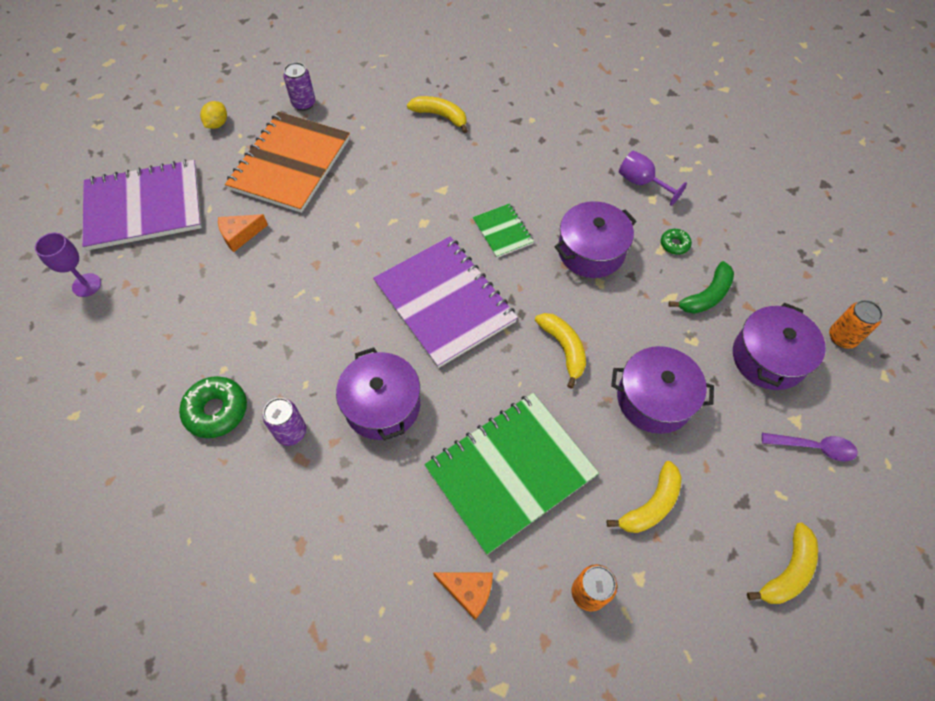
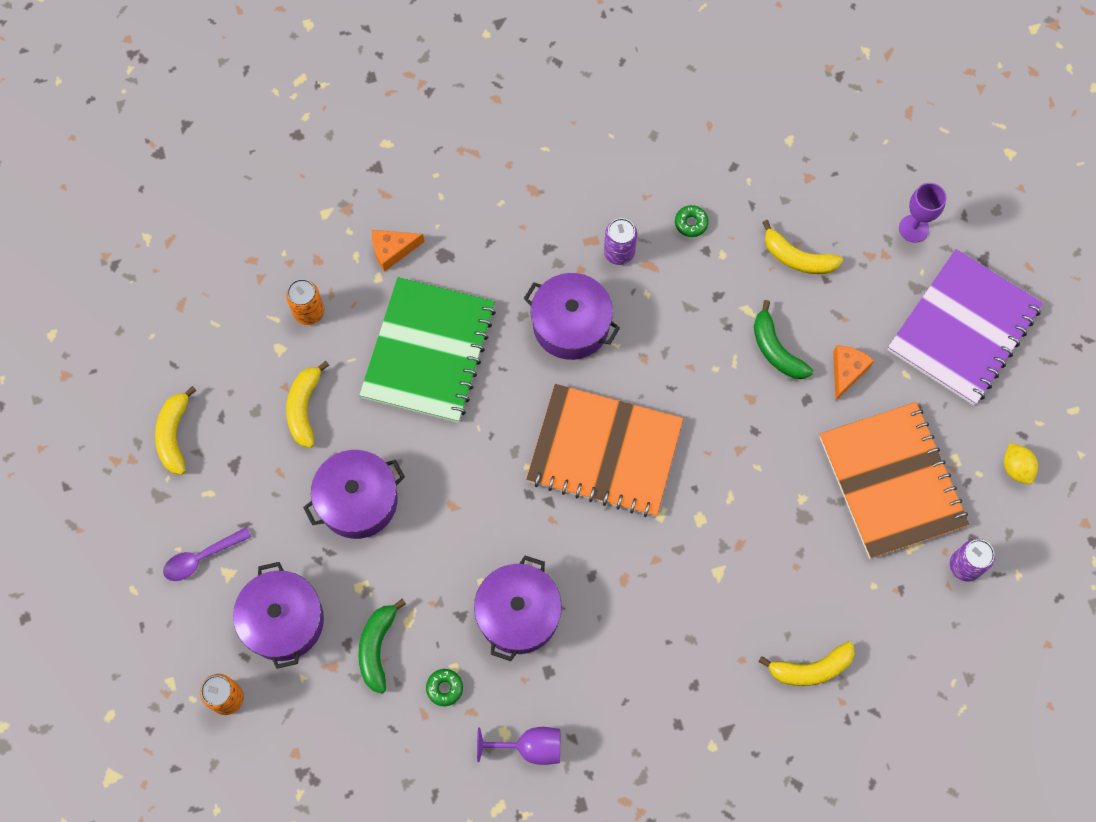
camera: 140 degrees right, 10 degrees up
green donut [179,376,247,438] -> green donut [675,205,709,237], size x0.53
purple notebook [373,236,518,368] -> orange notebook [526,384,683,517]
green notebook [473,203,534,258] -> none
yellow banana [535,313,586,389] -> yellow banana moved to [762,220,843,274]
none -> green banana [754,300,813,379]

